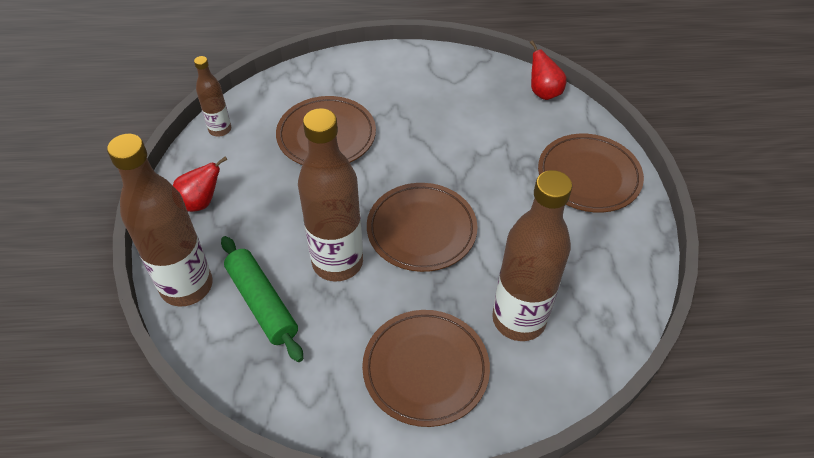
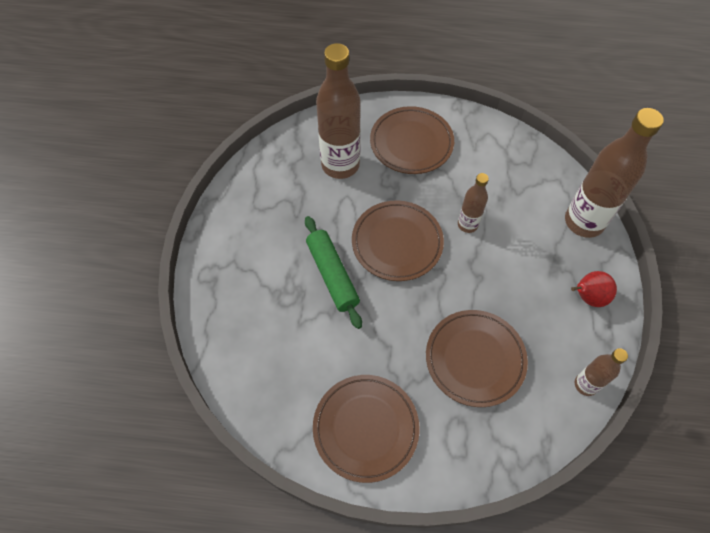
camera: 170 degrees left, 10 degrees up
green rolling pin [221,236,303,362] -> green rolling pin moved to [305,216,362,329]
brown bottle [298,108,363,282] -> brown bottle [458,173,489,233], size x0.52
red pear [530,40,567,100] -> none
brown plate [538,134,644,213] -> brown plate moved to [313,375,420,483]

